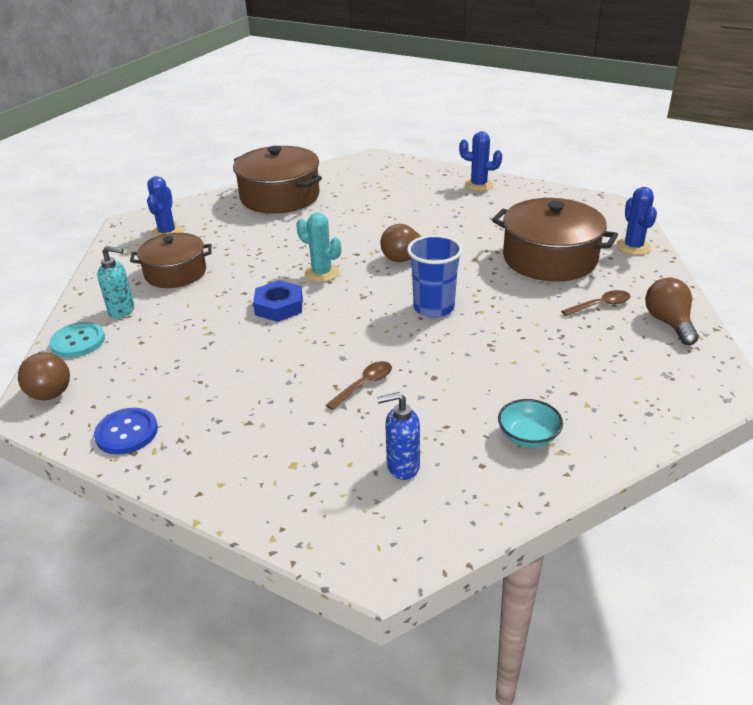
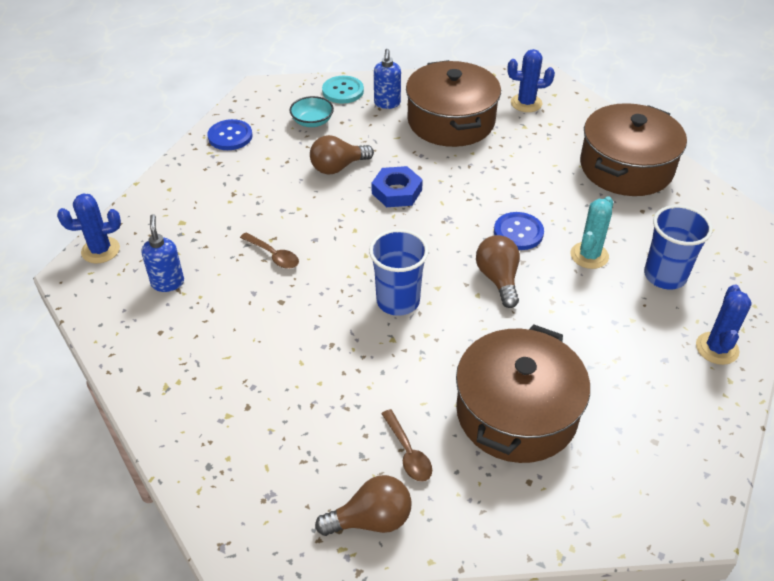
camera: 85 degrees right, 10 degrees up
brown light bulb [18,350,70,400] -> brown light bulb moved to [310,135,374,174]
turquoise soap dispenser [97,246,134,318] -> blue soap dispenser [374,49,401,109]
brown pot [130,233,212,288] -> brown pot [406,60,501,147], size x1.52
turquoise cactus [296,213,341,282] -> turquoise cactus moved to [571,196,613,269]
turquoise bowl [498,399,563,448] -> turquoise bowl moved to [289,96,334,127]
blue cactus [616,187,657,255] -> blue cactus moved to [57,193,121,264]
none -> blue button [494,212,544,250]
none -> blue cup [644,205,713,289]

